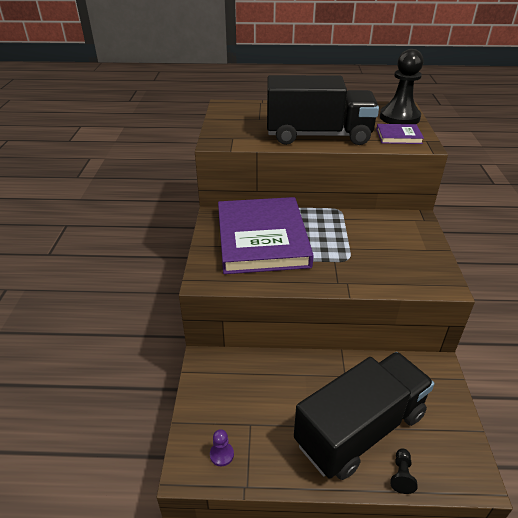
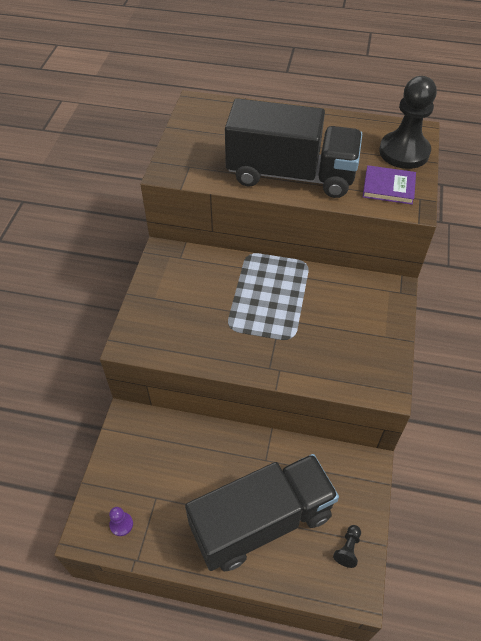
camera: 10 degrees right, 15 degrees up
purple book [218,197,314,274] -> none
black pawn [390,448,418,494] -> black pawn moved to [333,525,361,568]

